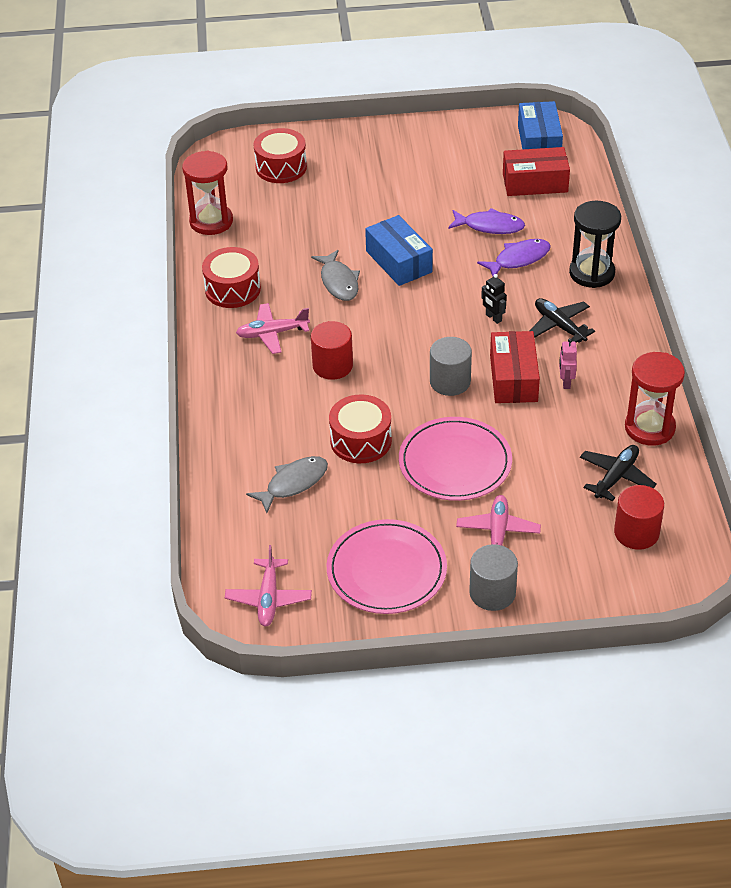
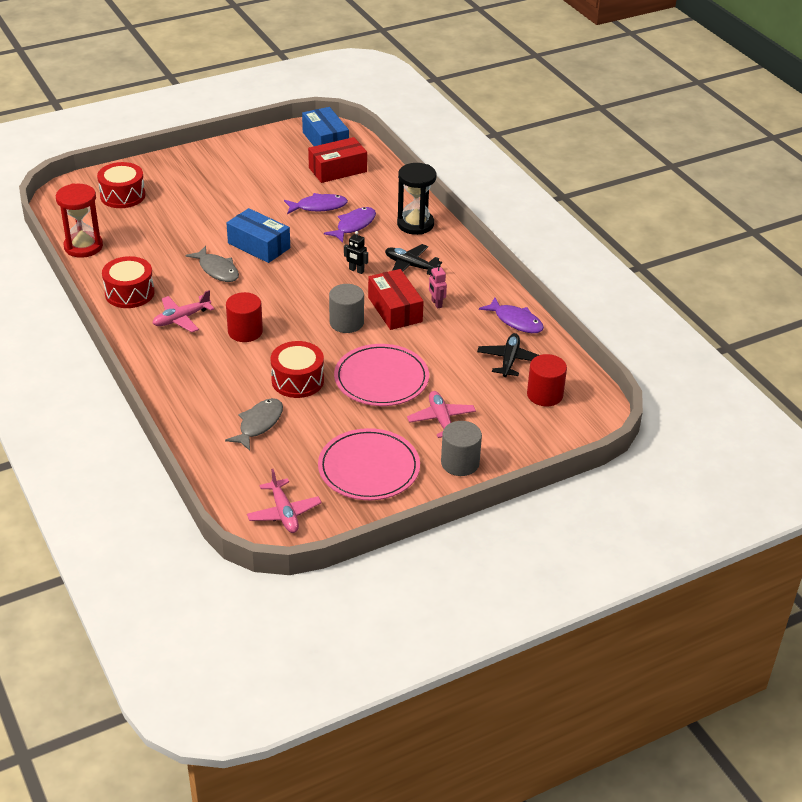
camera: 25 degrees left, 5 degrees down
red hourglass [625,352,685,446] -> purple fish [479,297,544,333]

